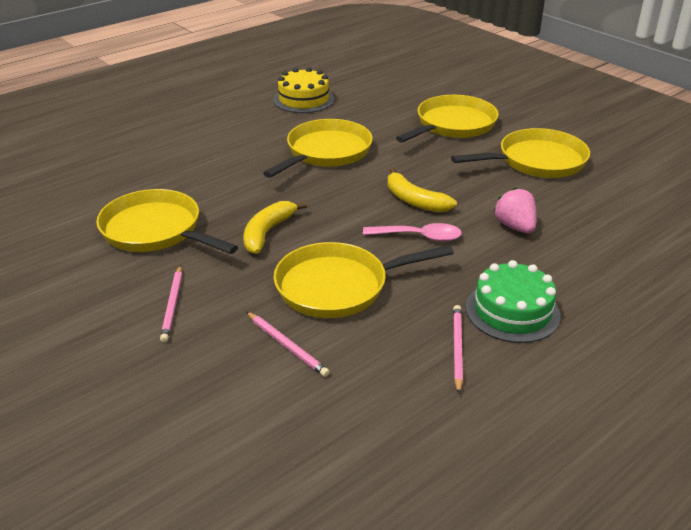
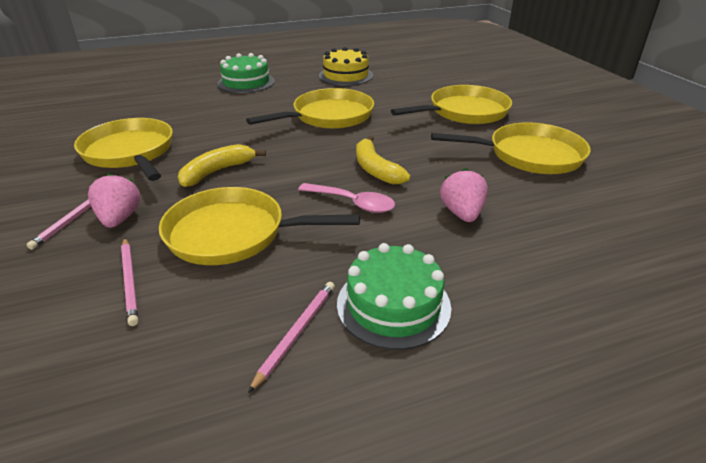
camera: 20 degrees right, 0 degrees up
none -> pink strawberry [88,173,141,228]
none -> green cake [217,53,275,93]

